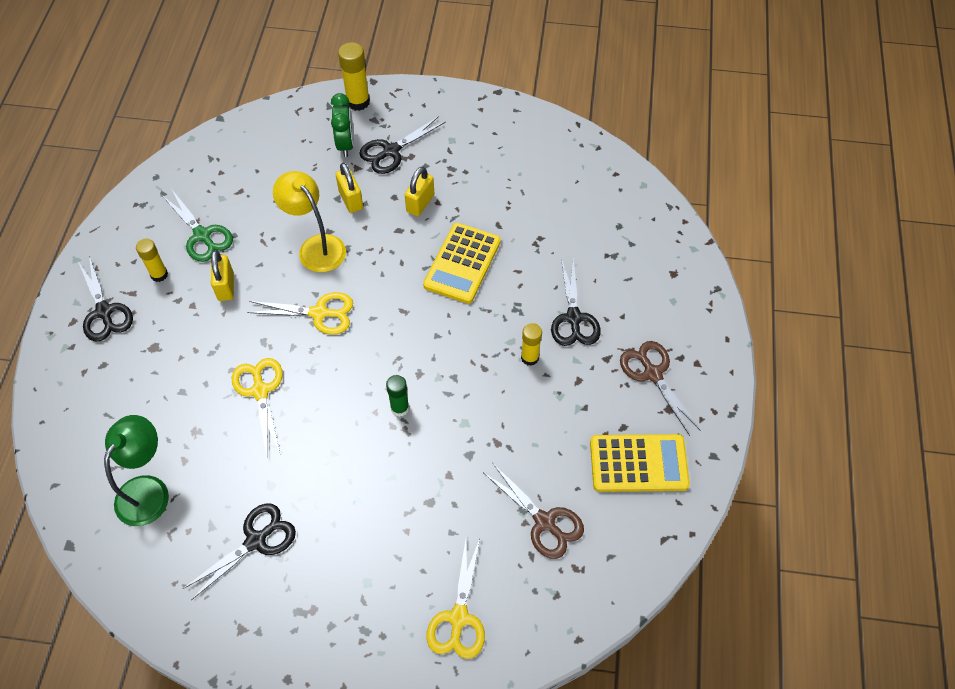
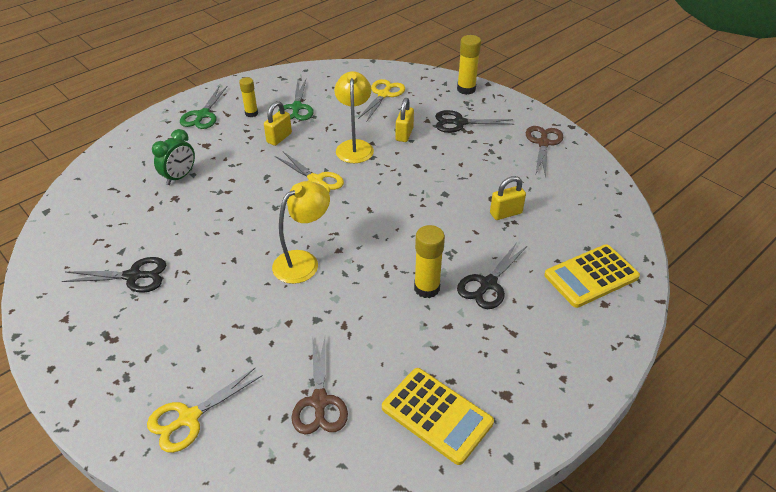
camera: 40 degrees right, 15 degrees down
black scissors [78,256,133,341] -> green scissors [180,85,228,129]
green lamp [104,415,169,526] -> none
yellow scissors [232,358,283,456] -> yellow scissors moved to [358,79,405,121]
green clock [331,93,354,157] -> green clock moved to [152,129,195,185]
green glue stick [386,375,409,417] -> yellow lamp [272,181,330,284]
yellow padlock [405,166,434,216] -> yellow padlock moved to [490,176,526,220]
yellow calculator [423,223,501,304] -> yellow calculator moved to [544,244,640,308]
yellow glue stick [521,323,542,366] -> yellow glue stick [414,225,445,298], size x1.51
brown scissors [620,341,701,436] -> brown scissors moved to [526,126,564,178]

